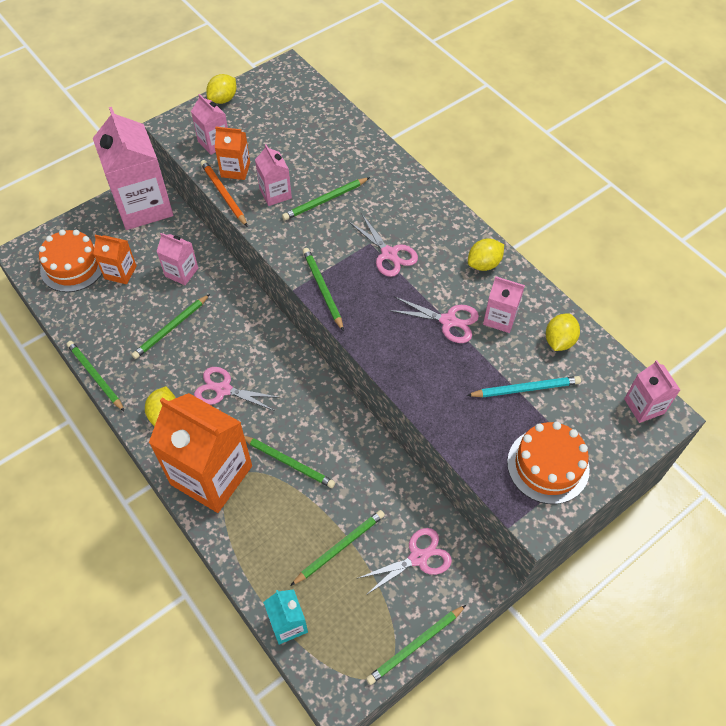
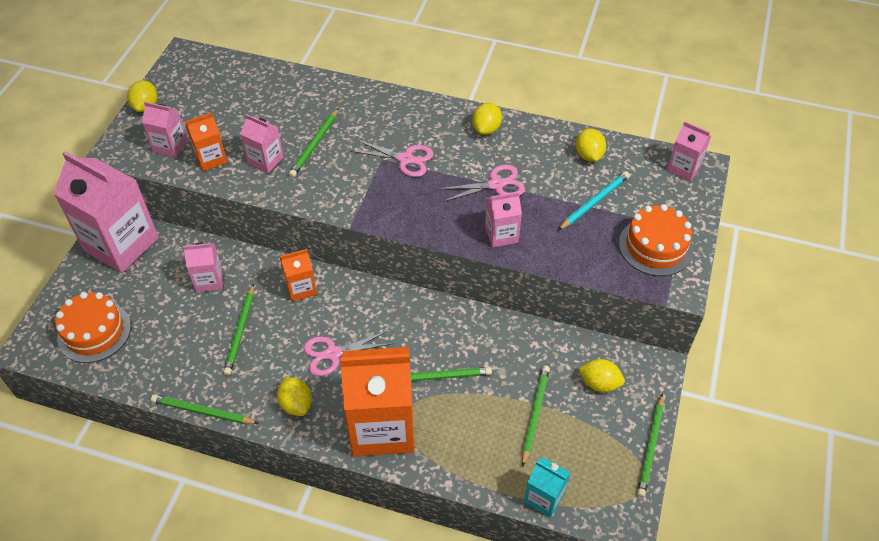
camera: 35 degrees left, 5 degrees down
orange carton [93,235,137,284] -> orange carton moved to [280,249,317,302]
orange pencil [201,160,248,227] -> none
green pencil [303,248,344,331] -> none
pink scissors [359,528,452,595] -> yellow lemon [578,359,625,392]
pink carton [483,276,525,333] -> pink carton moved to [485,192,522,248]

